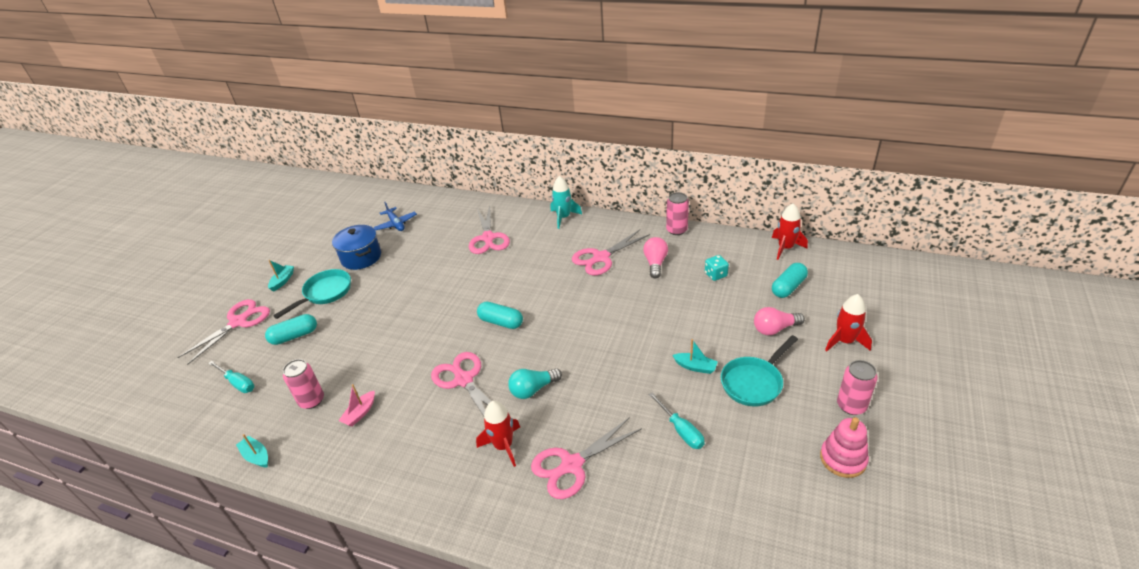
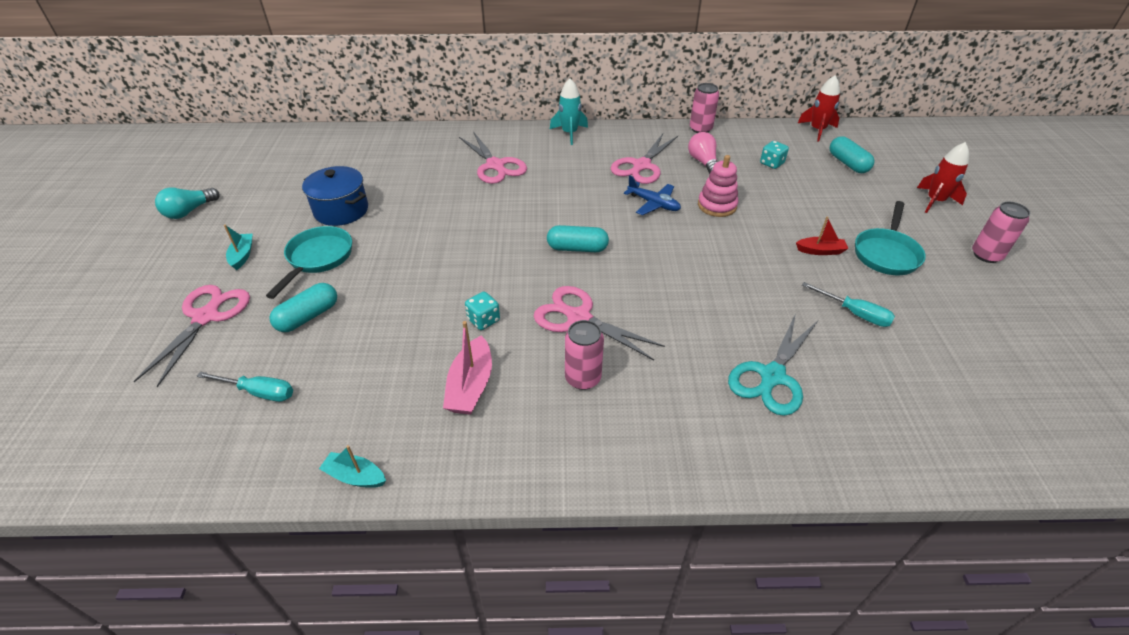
camera: 25 degrees left, 5 degrees up
pink can [283,359,324,409] -> pink can moved to [565,320,604,390]
pink boat [338,384,375,427] -> pink boat [443,321,492,415], size x1.56
blue plane [374,202,417,231] -> blue plane moved to [624,175,681,215]
red rocket [476,401,520,467] -> none
turquoise light bulb [508,368,562,399] -> turquoise light bulb moved to [155,188,220,219]
pink scissors [531,417,642,499] -> turquoise scissors [728,313,818,416]
turquoise boat [672,339,718,374] -> red boat [796,216,848,255]
pink light bulb [754,307,805,335] -> none
turquoise capsule [772,263,808,298] -> turquoise capsule turned 45 degrees counterclockwise [830,136,874,173]
pink stacking toy [820,417,869,478] -> pink stacking toy moved to [698,155,738,217]
none -> turquoise dice [465,291,500,330]

